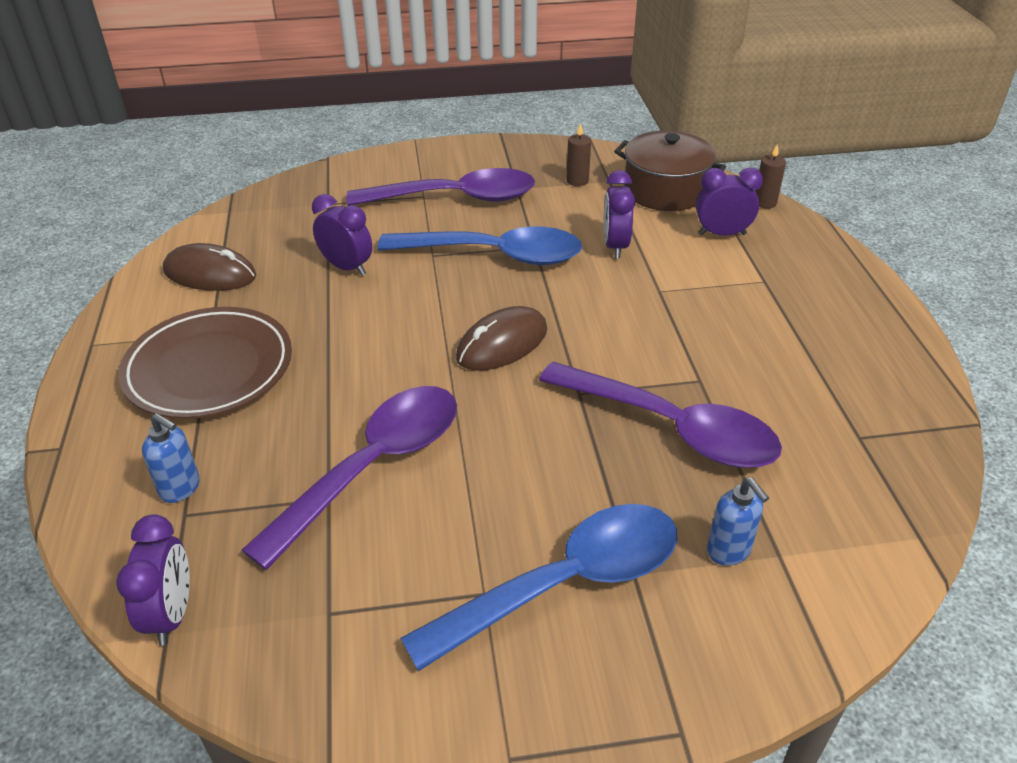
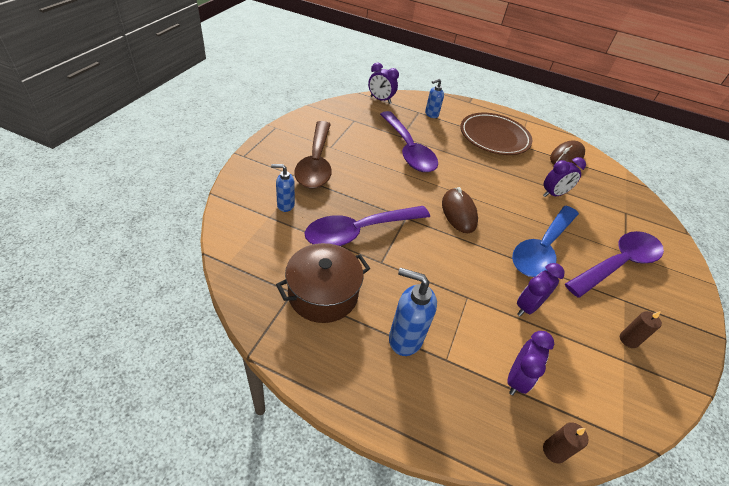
camera: 115 degrees right, 5 degrees up
purple spoon [346,168,535,206] -> purple spoon turned 150 degrees counterclockwise [565,231,664,298]
blue spoon [401,504,678,671] -> brown spoon [294,121,332,189]
purple clock [604,170,635,258] -> purple clock turned 75 degrees counterclockwise [517,263,565,317]
brown pot [614,131,726,211] -> brown pot moved to [276,243,370,323]
none -> blue soap dispenser [389,267,437,356]

